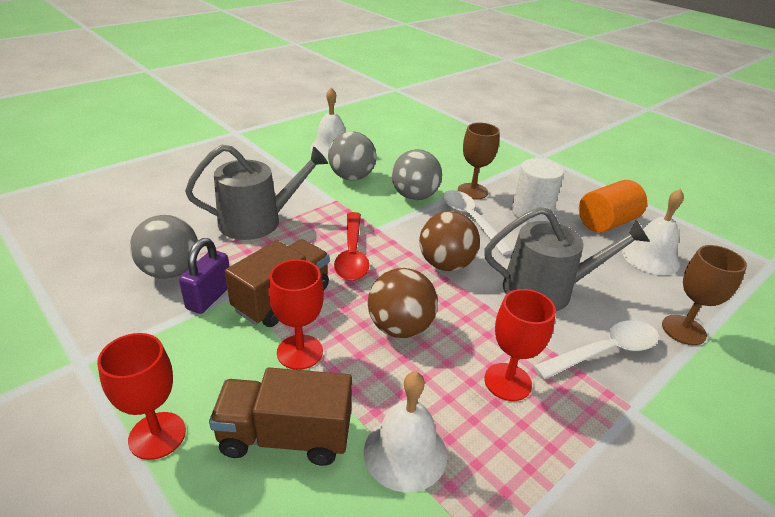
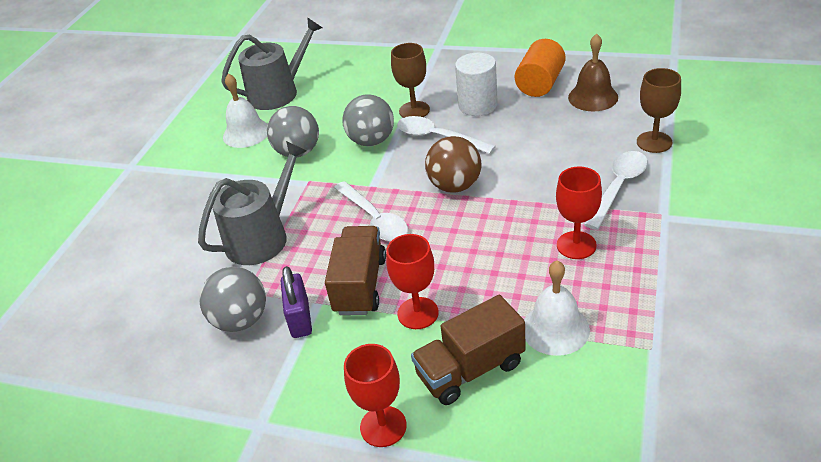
camera: 25 degrees left, 5 degrees up
red spoon [334,212,369,281] -> white spoon [334,181,408,242]
brown ball [368,268,438,338] -> none
grey watering can [484,207,650,311] -> grey watering can moved to [221,17,322,110]
white bell [622,189,684,275] -> brown bell [568,34,618,111]

